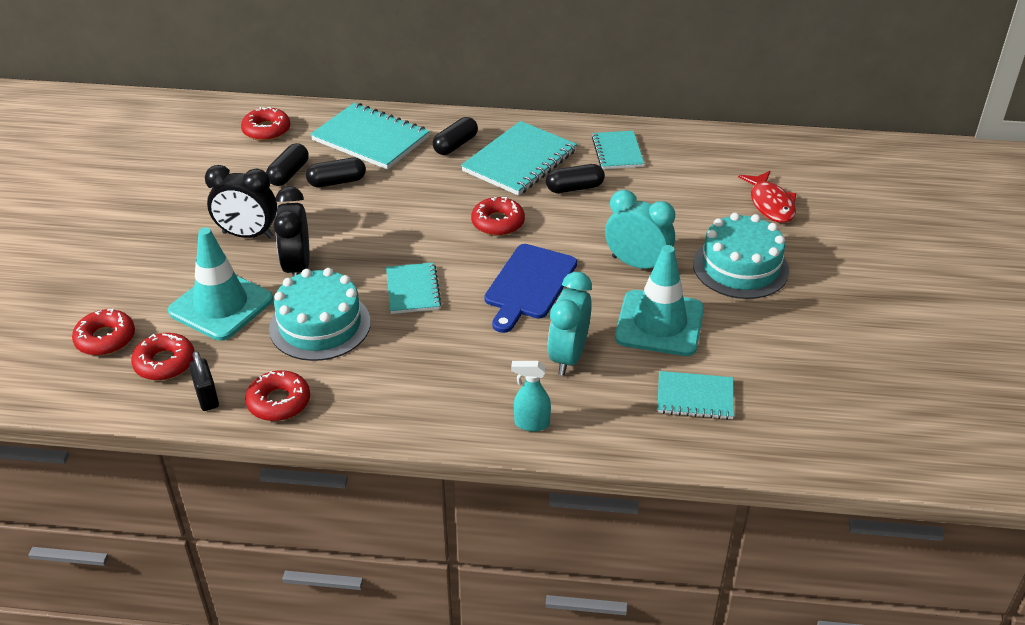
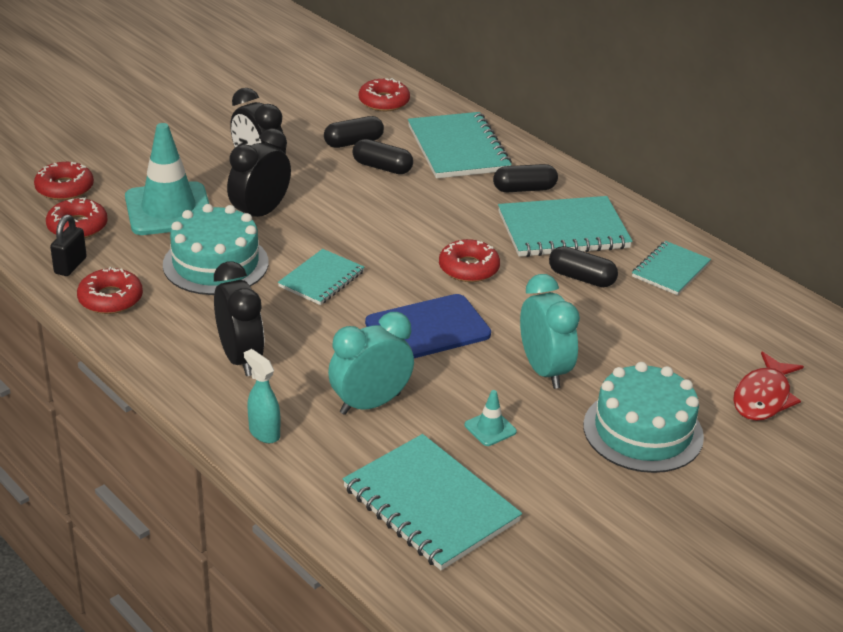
camera: 40 degrees right, 5 degrees down
turquoise traffic cone [615,245,704,356] -> turquoise traffic cone [465,390,517,446], size x0.42
turquoise notebook [658,371,734,420] -> turquoise notebook [343,434,522,570], size x1.67
none -> black clock [214,261,264,376]

